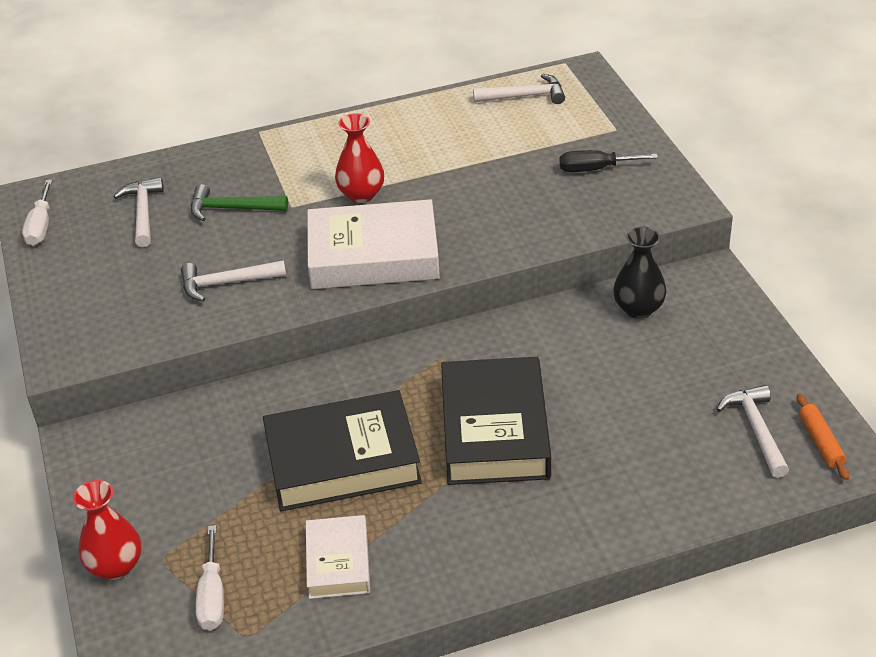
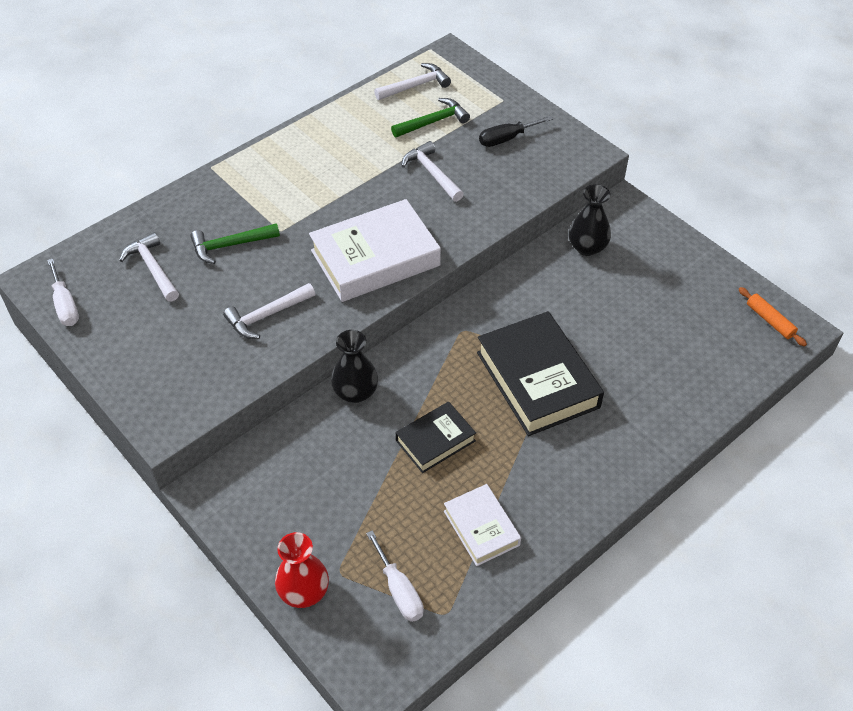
camera: 25 degrees left, 10 degrees up
black book [263,390,422,511] -> black book [396,402,476,473], size x0.56
red vase [335,113,384,203] -> none
white hammer [716,385,789,478] -> white hammer moved to [402,141,464,202]
none -> black vase [331,330,378,403]
none -> green hammer [391,98,470,137]

